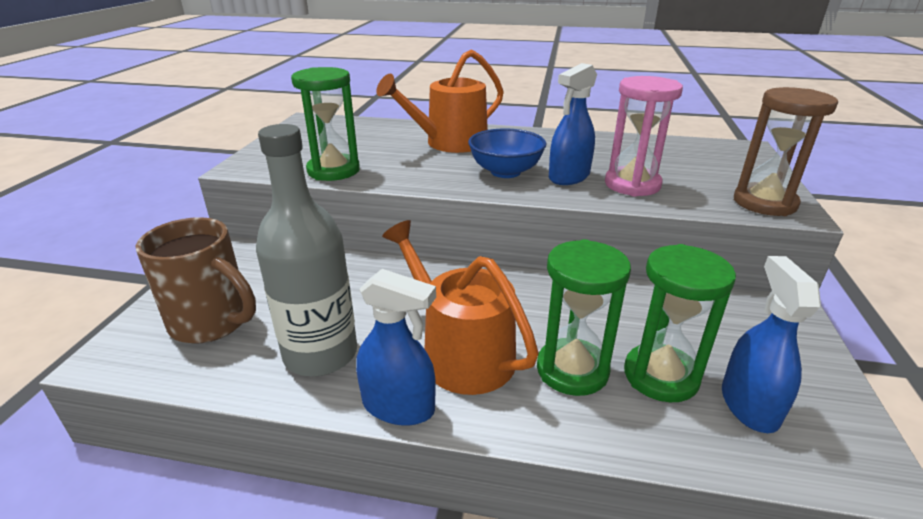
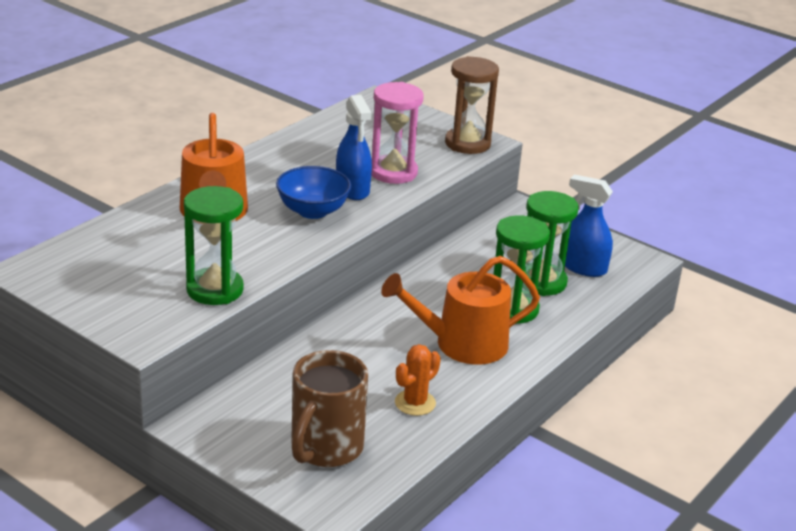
camera: 65 degrees left, 0 degrees up
brown mug [136,217,256,344] -> brown mug turned 150 degrees clockwise [291,350,368,467]
grey bottle [256,124,357,376] -> orange cactus [395,344,441,416]
blue spray bottle [356,269,436,426] -> none

